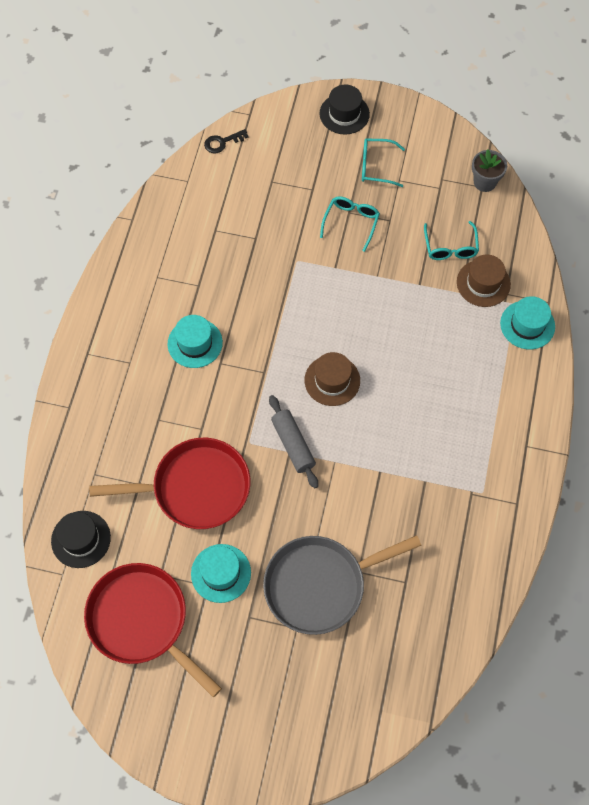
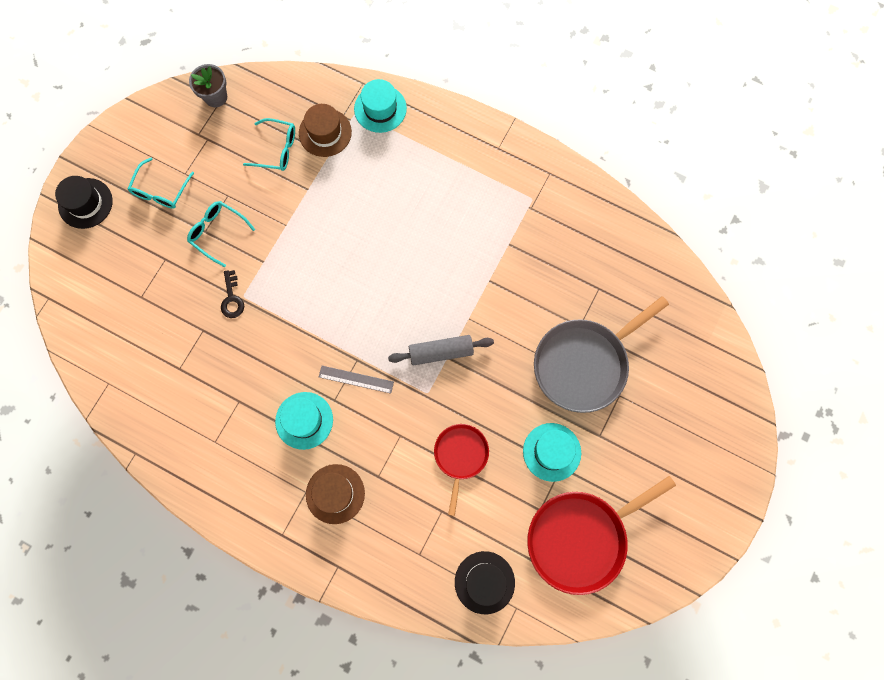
camera: 75 degrees left, 10 degrees up
red pan [89,438,250,529] -> red pan [434,424,489,516], size x0.57
black key [204,129,249,154] -> black key moved to [221,270,244,318]
grey pan [263,535,421,635] -> grey pan turned 60 degrees clockwise [534,296,669,413]
brown hat [305,352,360,406] -> brown hat moved to [306,464,365,524]
none -> grey ruler [319,366,394,394]

